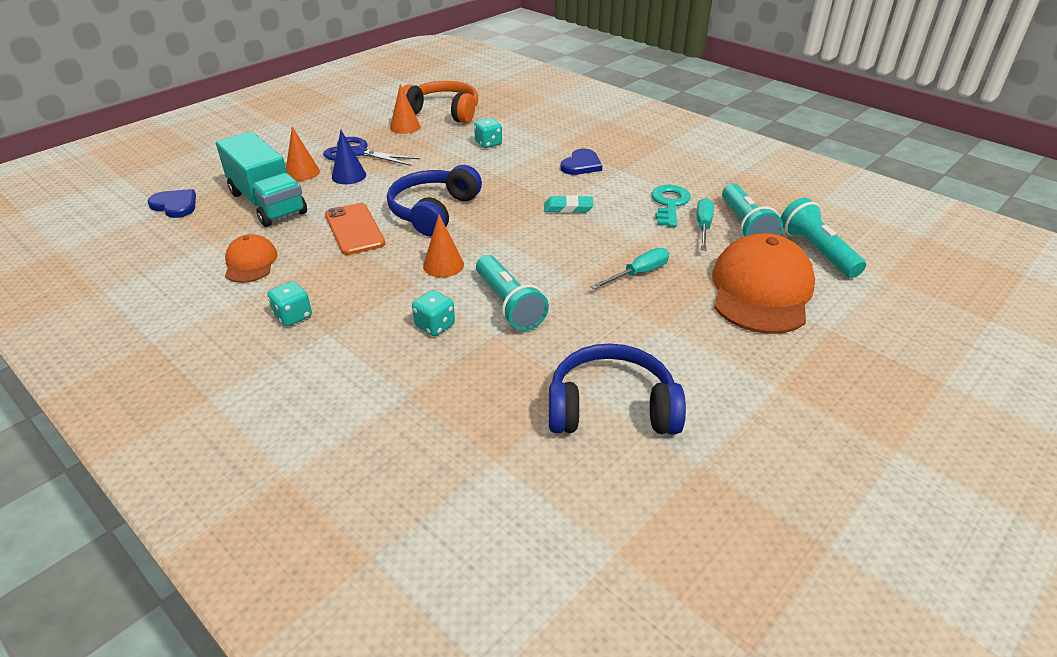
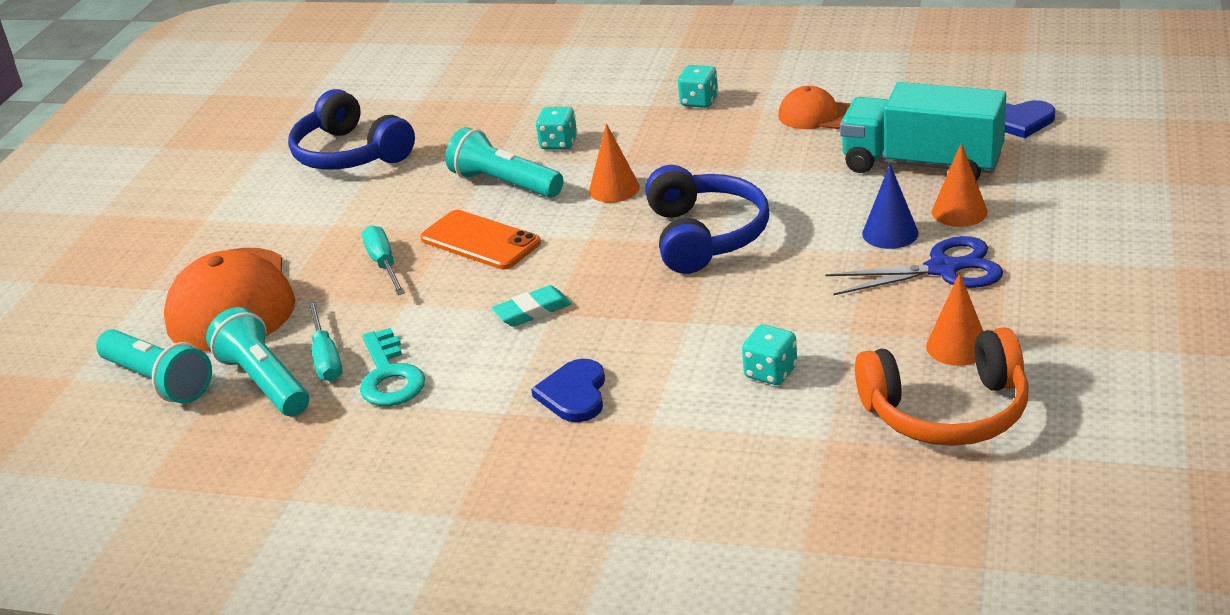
camera: 155 degrees right, 5 degrees down
orange cap [225,234,277,283] -> orange cap turned 150 degrees clockwise [778,86,851,129]
orange phone [325,203,385,255] -> orange phone moved to [420,210,541,269]
blue headphones [549,343,686,434] -> blue headphones turned 75 degrees clockwise [288,89,415,170]
turquoise screwdriver [590,248,669,290] -> turquoise screwdriver turned 135 degrees clockwise [362,225,405,295]

